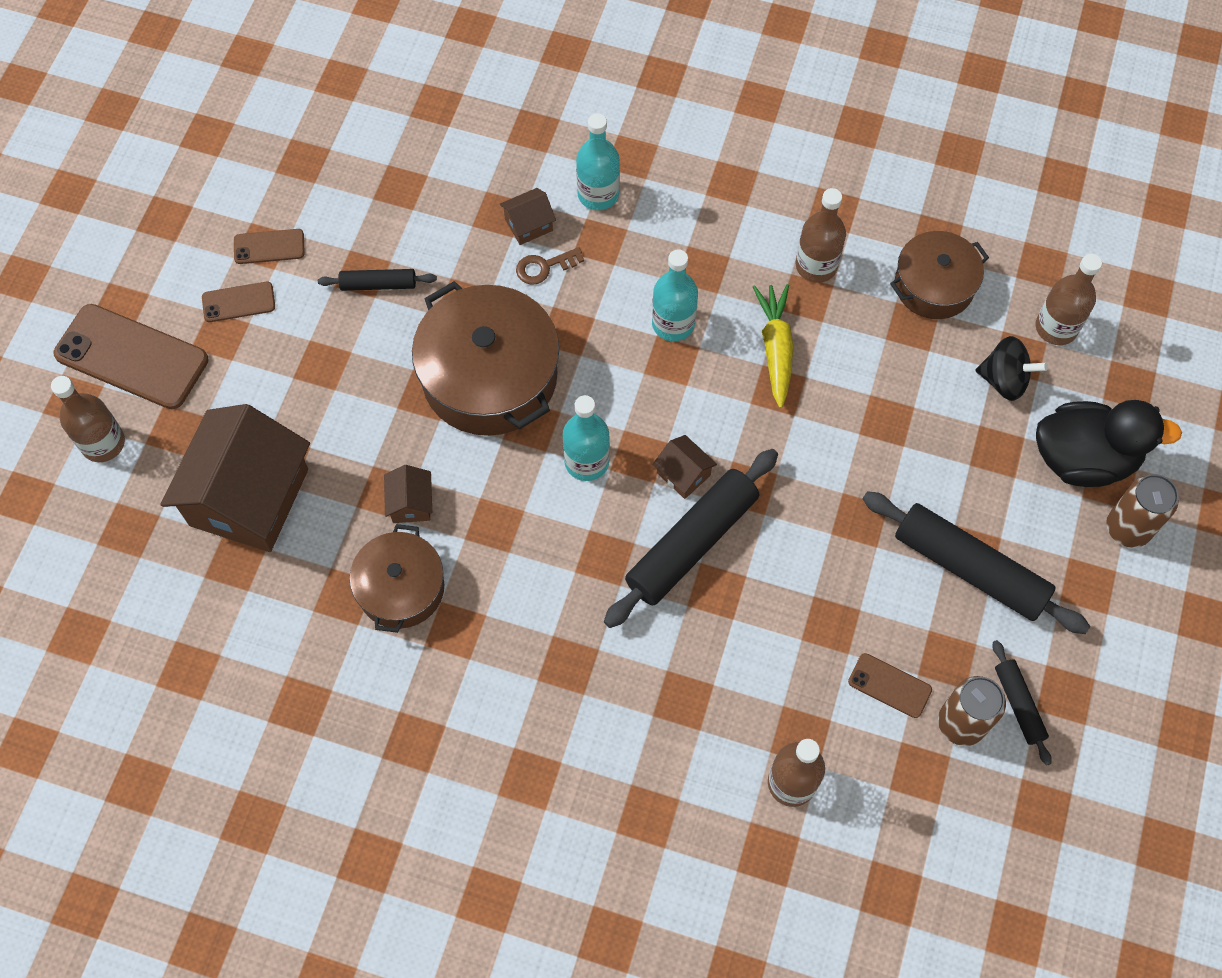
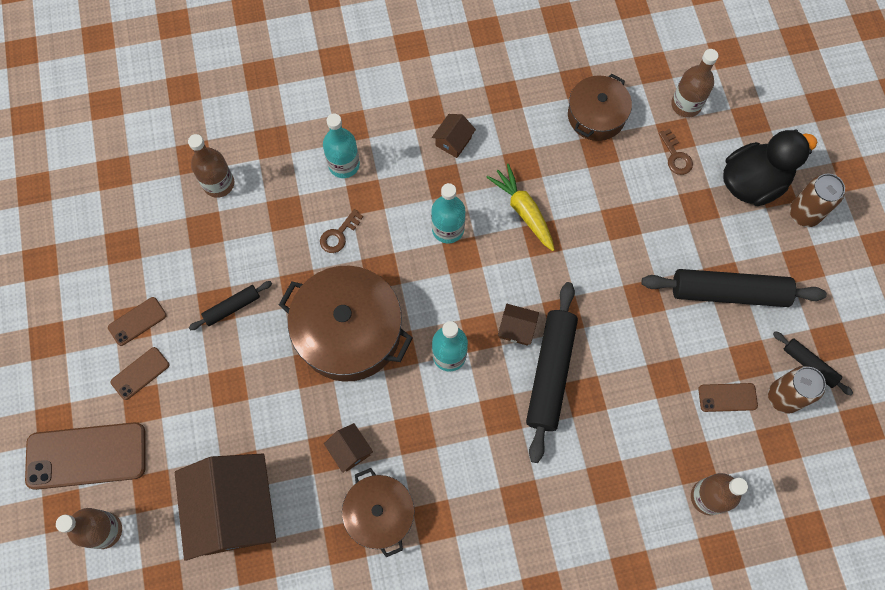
camera: 30 degrees left, 5 degrees up
brown house [500,188,556,245] -> brown house moved to [432,114,476,158]
brown bottle [796,188,846,283] -> brown bottle moved to [188,134,234,198]
black spinning top [975,336,1048,401] -> brown key [659,129,693,175]

